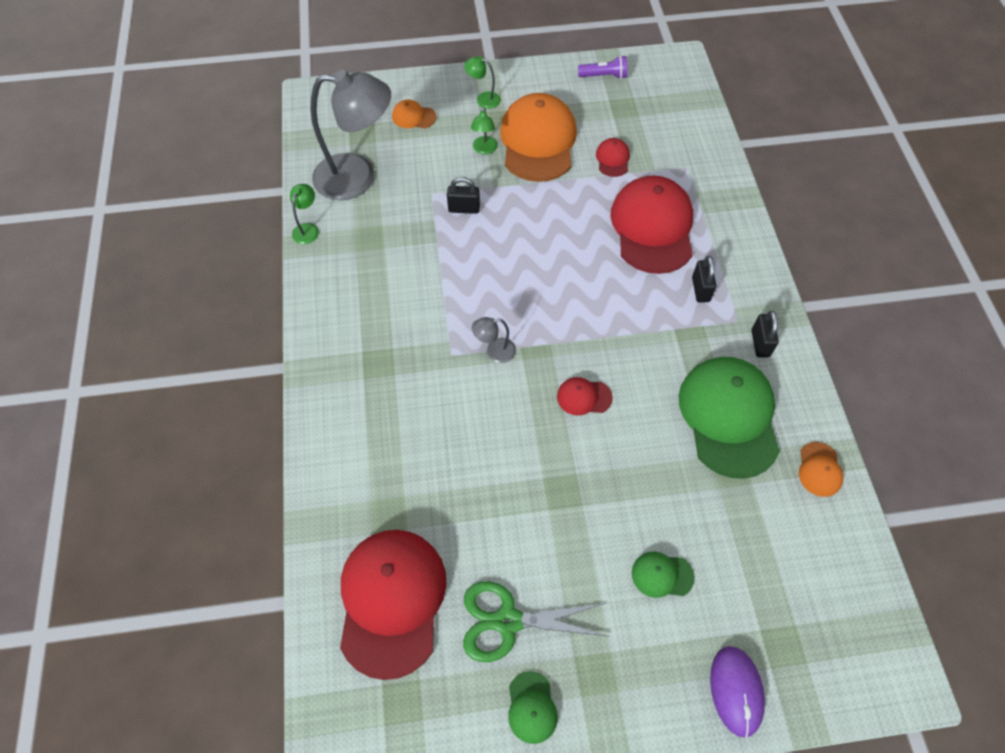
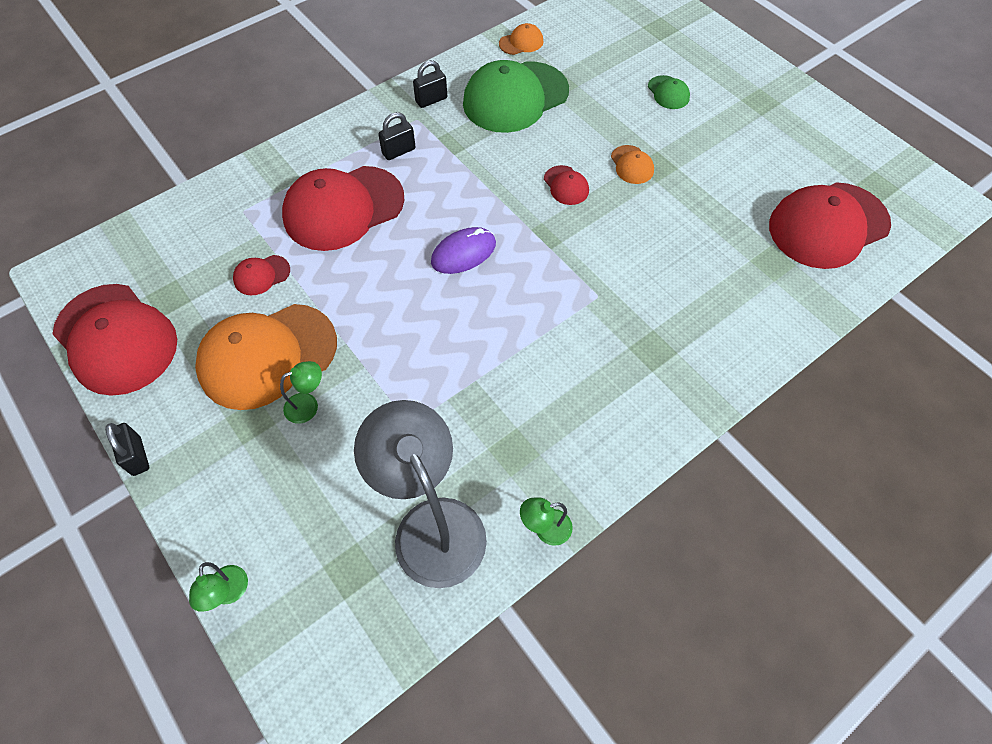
camera: 120 degrees left, 0 degrees up
orange cap [392,100,437,128] -> orange cap moved to [611,145,654,184]
black padlock [447,177,480,214] -> black padlock moved to [105,423,149,476]
green scissors [463,581,607,662] -> none
green lamp [464,56,501,109] -> green lamp moved to [189,562,248,612]
grey lamp [472,317,516,363] -> none
green cap [508,671,558,744] -> none
purple flashlight [578,55,627,79] -> red cap [52,284,177,396]
purple mouse [710,646,765,738] -> purple mouse moved to [431,227,496,274]

